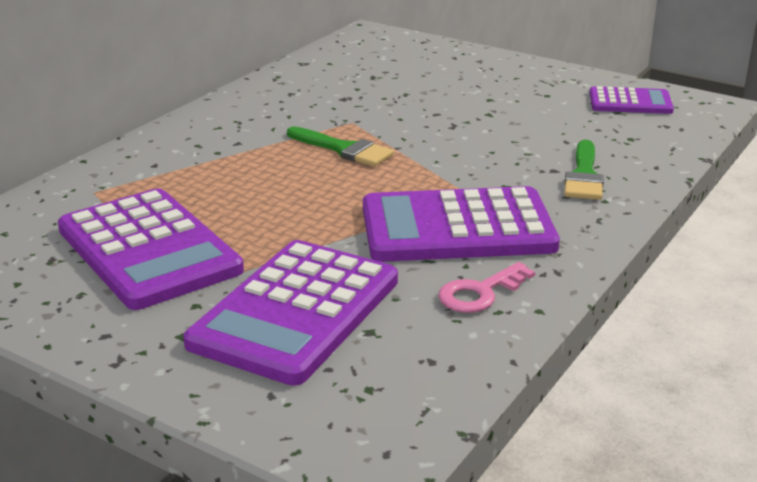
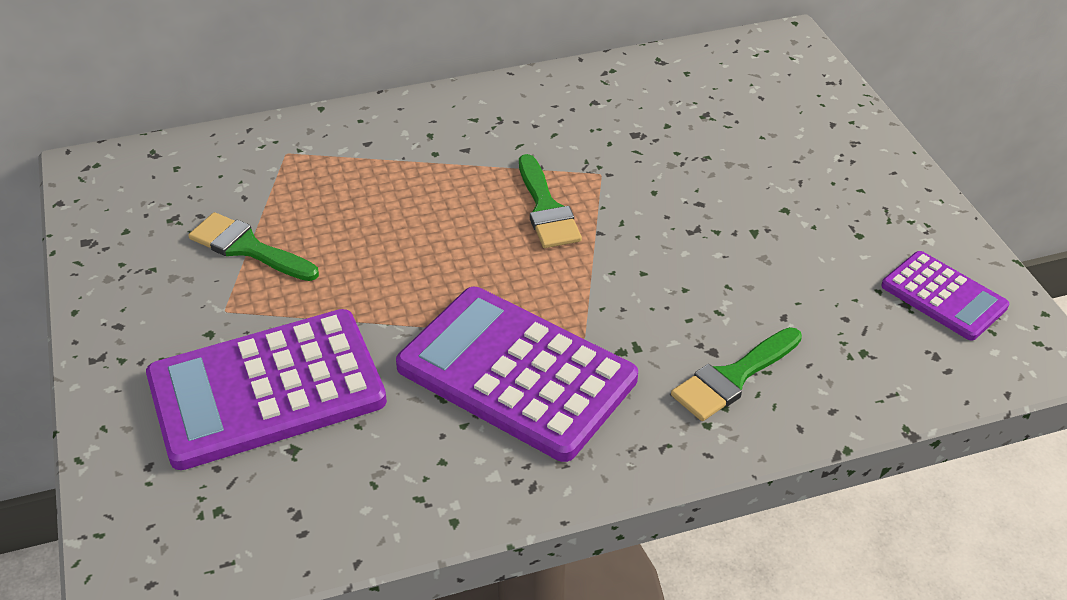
camera: 40 degrees right, 15 degrees up
purple calculator [58,188,244,310] -> green brush [188,212,319,281]
pink key [438,262,535,313] -> none

